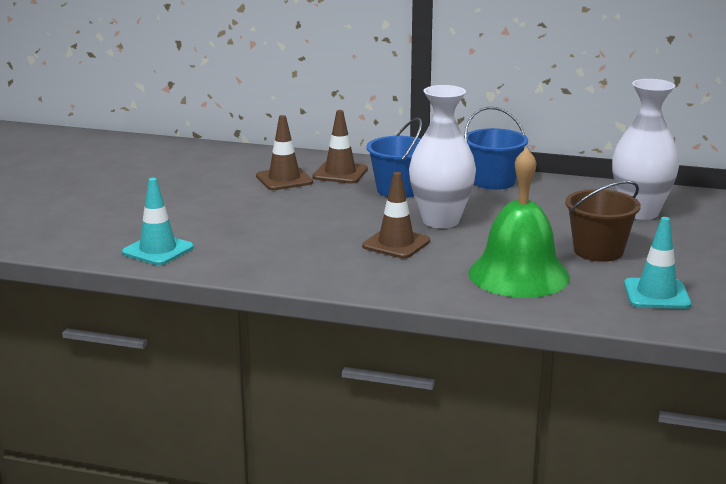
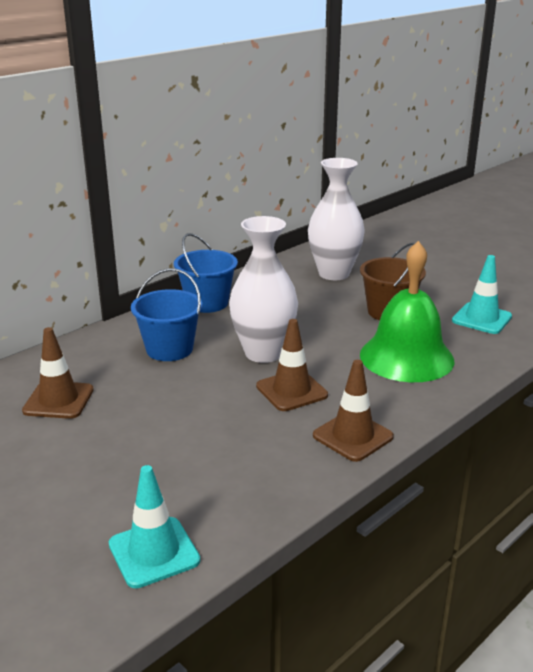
camera: 60 degrees left, 5 degrees up
brown traffic cone [312,110,368,184] -> brown traffic cone moved to [313,360,394,462]

